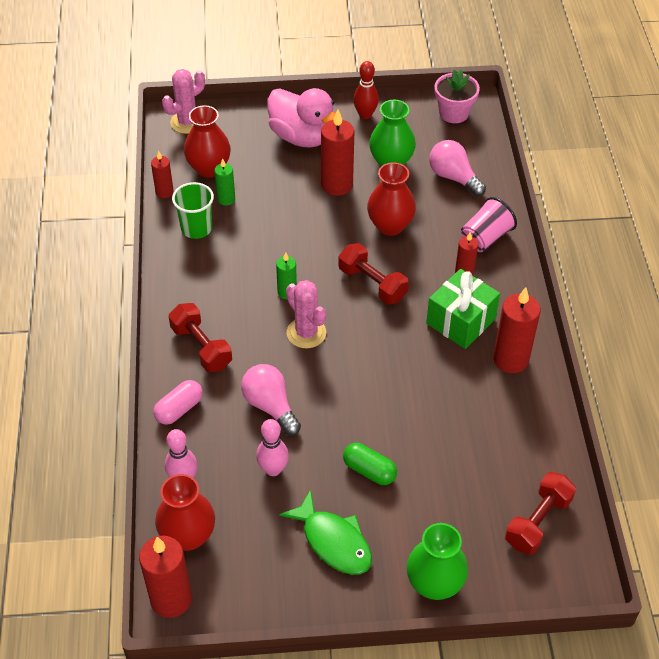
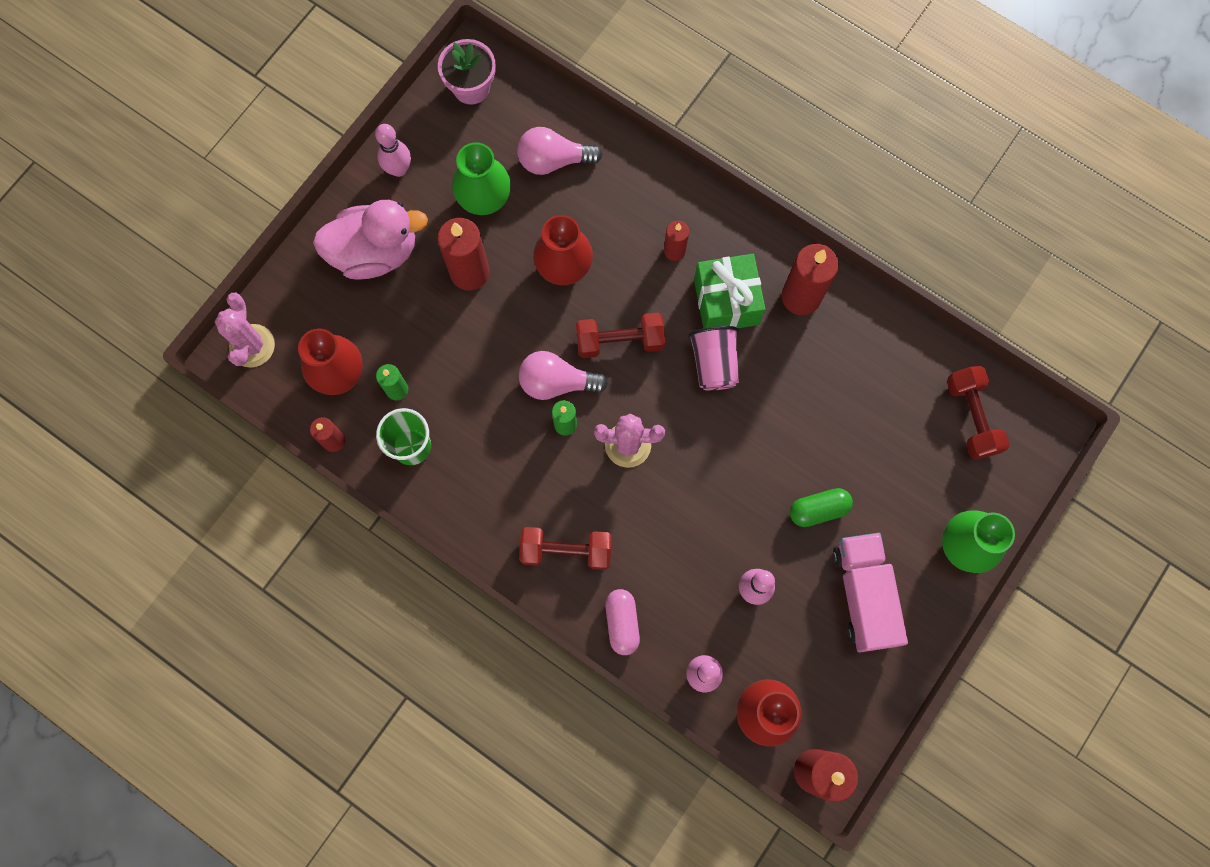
camera: 50 degrees left, 25 degrees up
pink light bulb [241,364,301,435] -> pink light bulb moved to [519,351,608,400]
green fish [279,489,372,575] -> pink truck [833,533,908,652]
red bowling pin [353,61,379,119] -> pink bowling pin [375,124,411,177]
pink cup [461,197,517,252] -> pink cup moved to [688,326,739,391]

